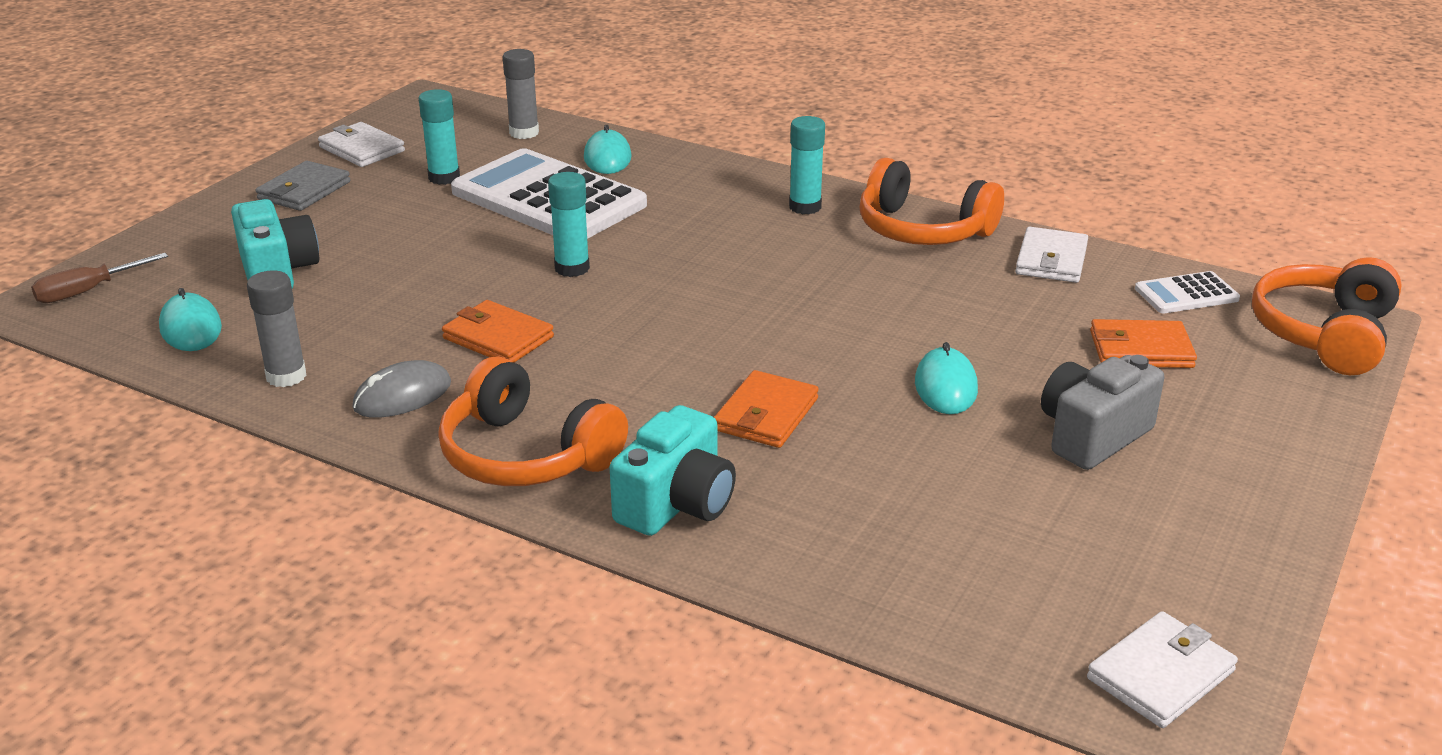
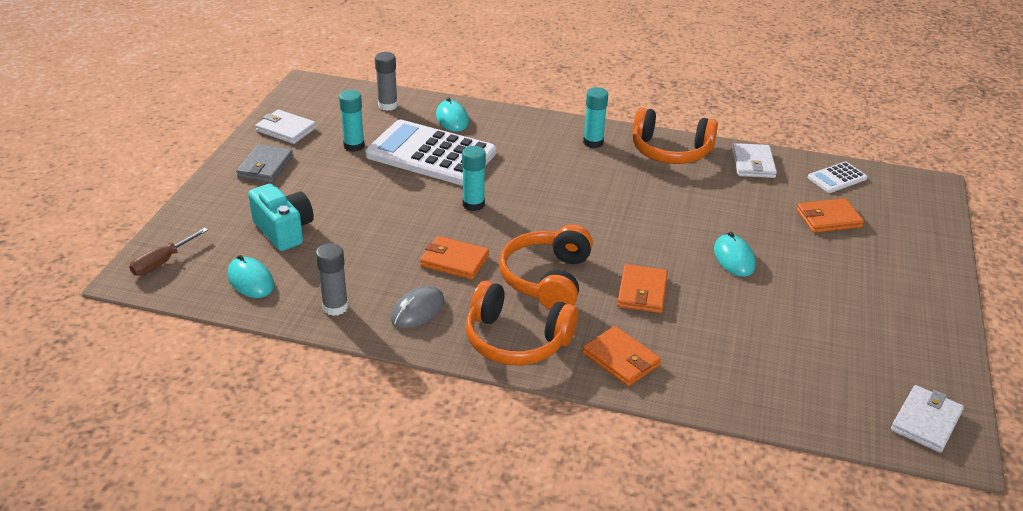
camera: 15 degrees left, 5 degrees up
turquoise camera [610,405,736,536] -> orange wallet [582,326,661,386]
grey camera [1041,355,1164,470] -> none
orange headphones [1252,257,1402,375] -> orange headphones moved to [499,224,593,310]

